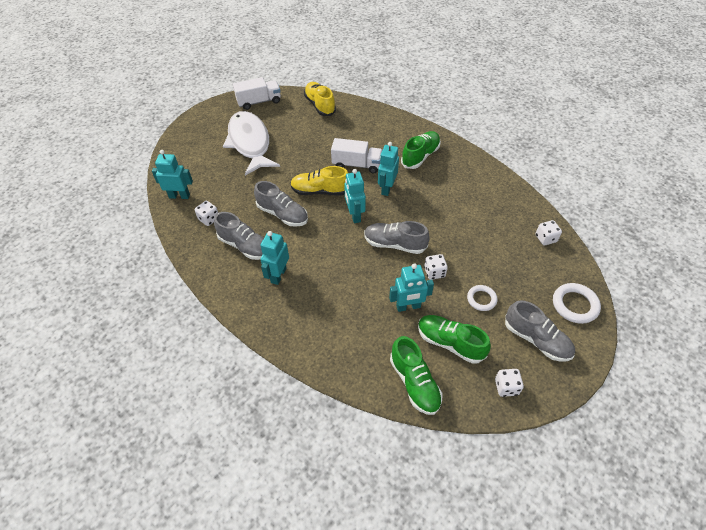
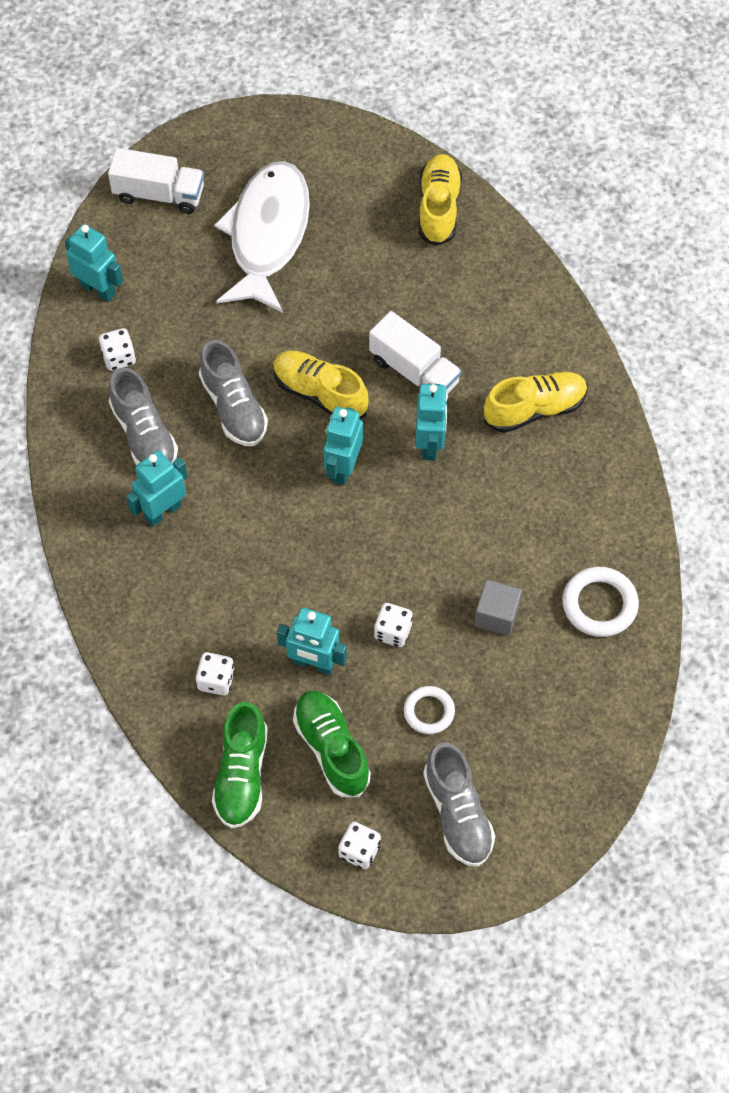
camera: 30 degrees right, 10 degrees up
white truck [233,77,281,110] -> white truck moved to [108,148,204,214]
grey shoe [364,221,430,254] -> none
turquoise robot [378,142,399,196] -> turquoise robot turned 135 degrees clockwise [415,384,448,461]
green shoe [401,131,441,169] -> yellow shoe [484,372,587,433]
white dice [536,220,562,245] -> white dice moved to [195,652,235,696]
white ring [553,283,601,324] -> white ring moved to [563,567,639,637]
none -> grey cube [474,580,522,636]

